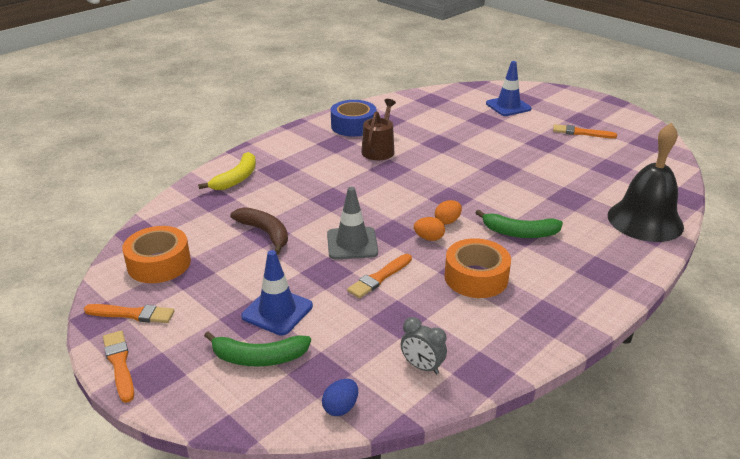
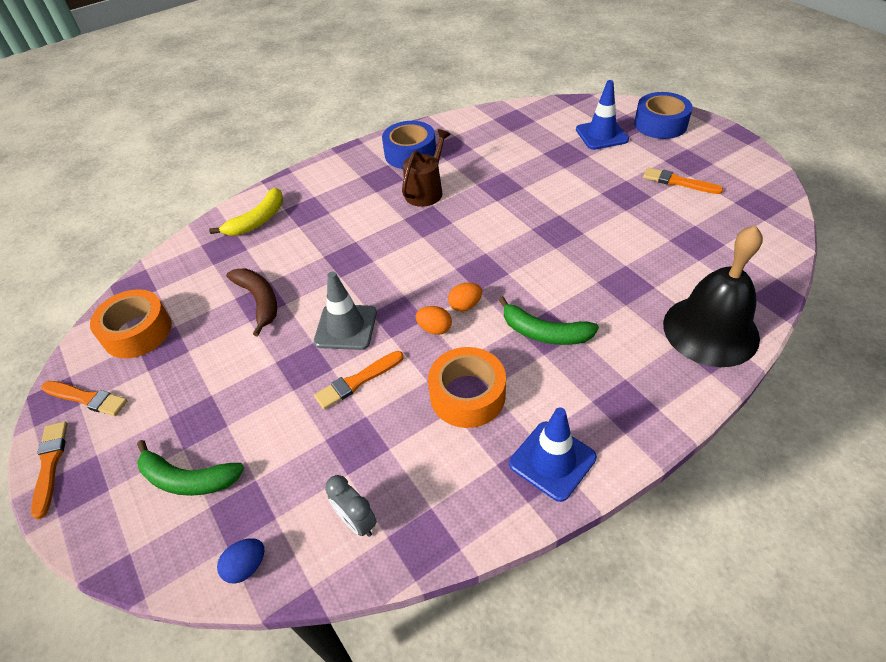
camera: 15 degrees right, 15 degrees up
blue traffic cone [241,250,313,336] -> blue traffic cone moved to [509,407,597,502]
none -> blue tape [634,92,693,139]

